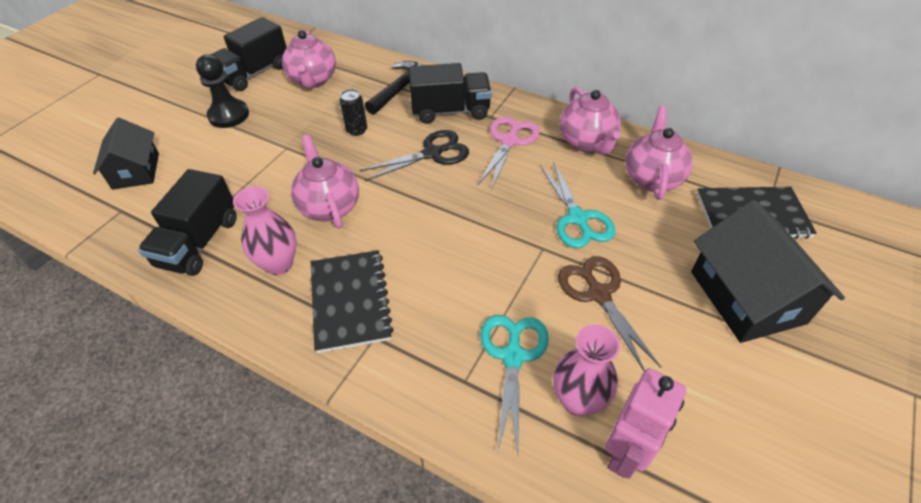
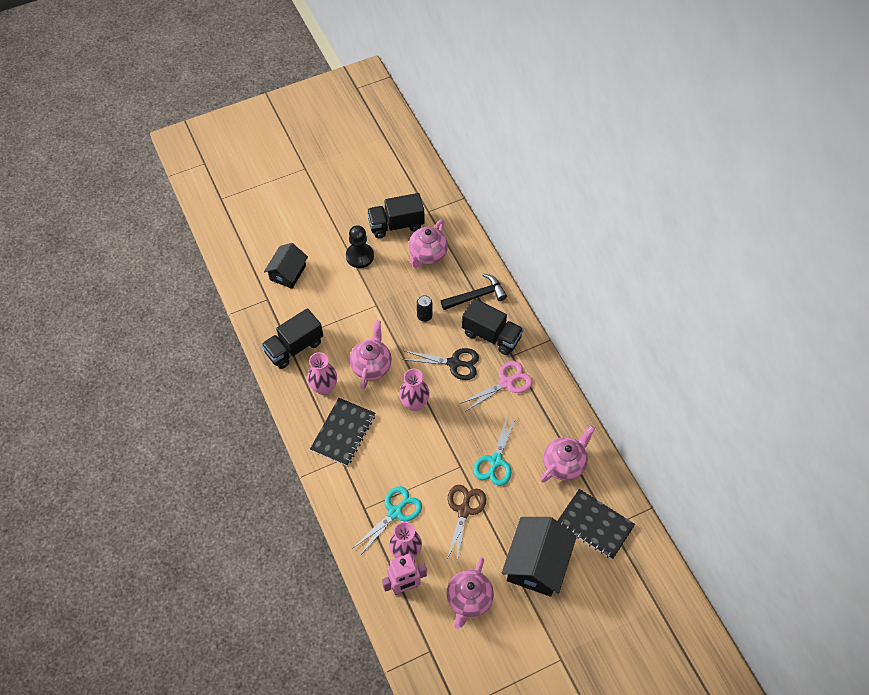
camera: 35 degrees right, 10 degrees up
pink teapot [560,87,621,155] -> pink teapot moved to [447,558,494,629]
none -> pink vase [399,369,430,411]

